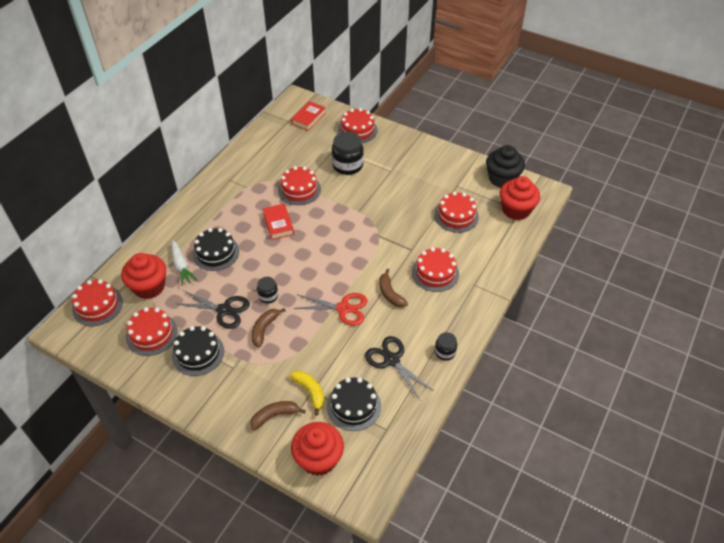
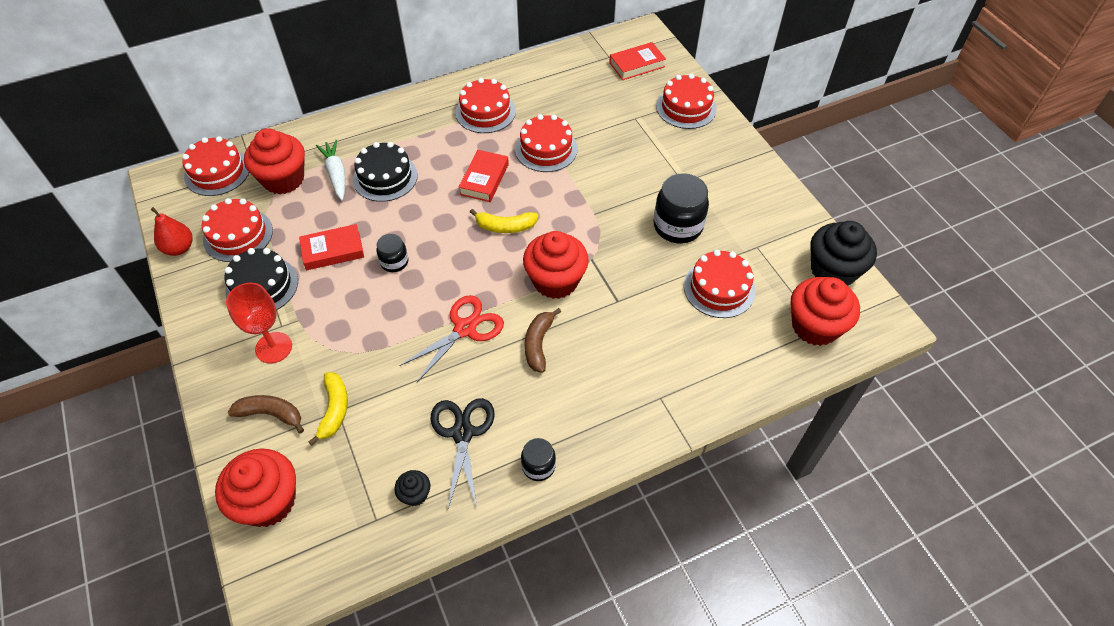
camera: 35 degrees right, 5 degrees up
white carrot [172,240,197,286] -> white carrot turned 150 degrees clockwise [316,140,345,200]
black scissors [175,290,250,329] -> red book [299,224,364,270]
brown banana [252,308,286,347] -> none
red scissors [293,293,368,326] -> red scissors turned 90 degrees counterclockwise [399,295,504,382]
black cake [327,377,381,431] -> none
black jar [332,132,364,175] -> black jar moved to [654,173,709,243]
red cake [412,247,459,292] -> red cake moved to [455,78,516,133]
none -> red pear [151,207,193,256]
none -> red goblet [226,283,292,363]
none -> black cupcake [394,470,430,506]
none -> yellow banana [470,209,538,233]
none -> red cupcake [523,231,589,299]

